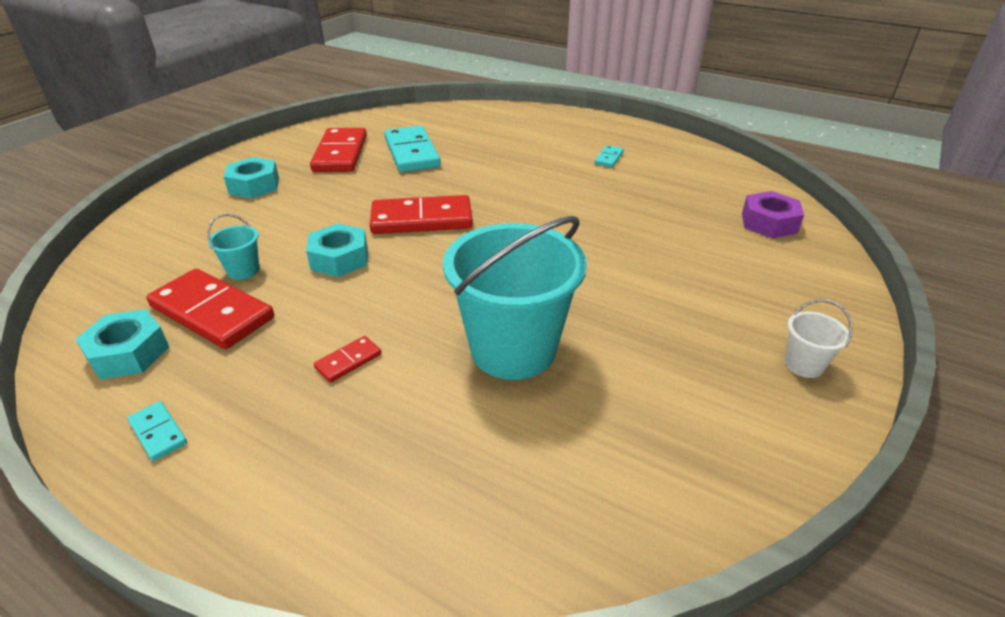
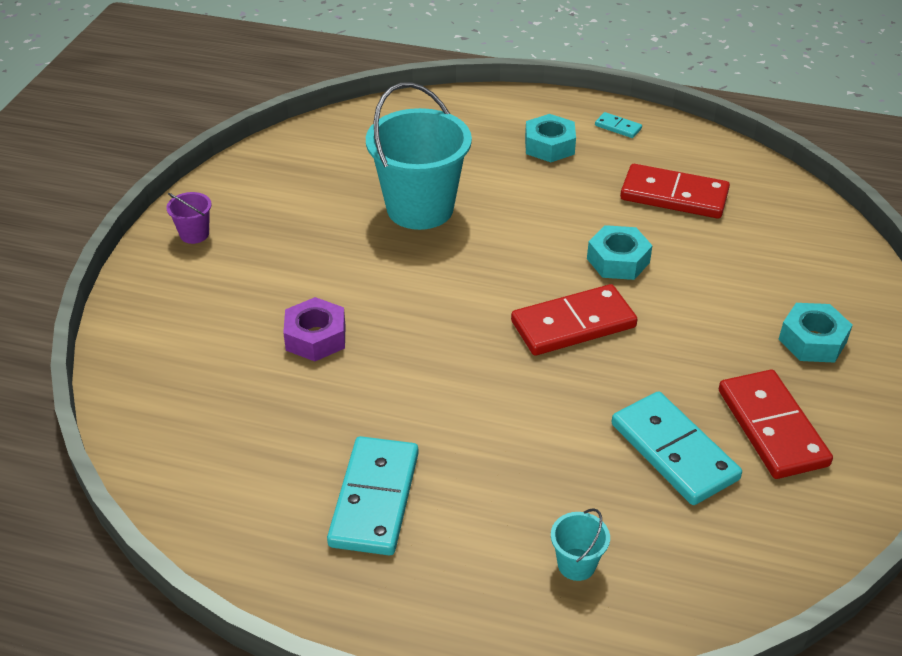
camera: 165 degrees right, 5 degrees up
turquoise nut [76,309,169,379] -> turquoise nut moved to [525,114,576,162]
turquoise bucket [207,214,259,280] -> turquoise bucket moved to [551,508,610,581]
red domino [314,336,382,383] -> none
turquoise domino [595,145,624,167] -> turquoise domino [327,436,418,556], size x2.19
purple nut [742,191,804,238] -> purple nut moved to [283,297,345,361]
white bucket [785,299,853,378] -> purple bucket [166,192,212,244]

